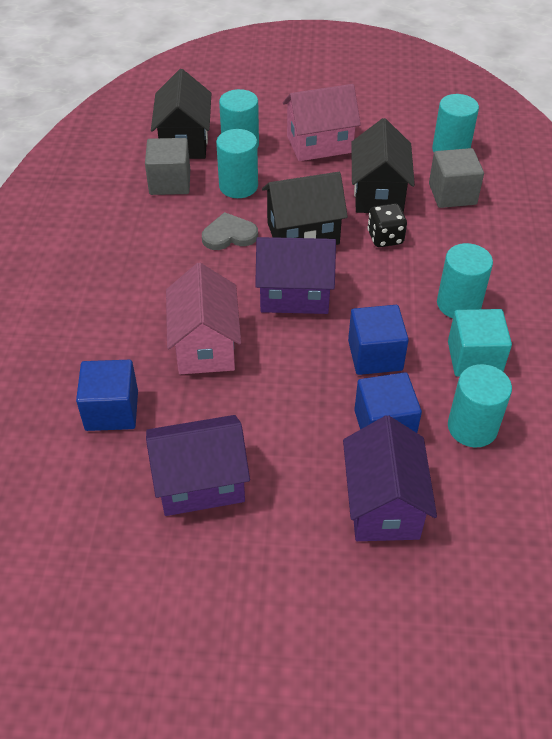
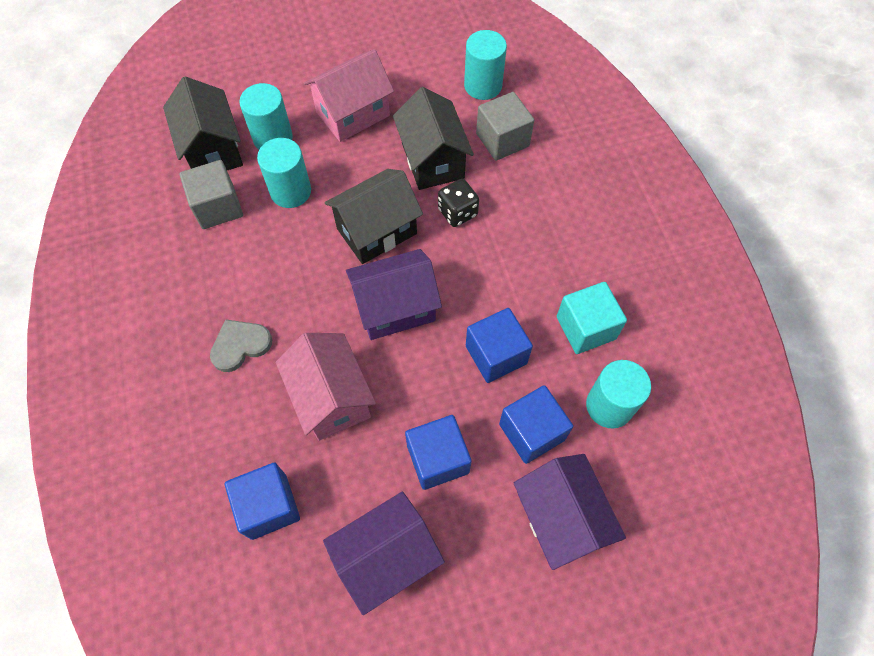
camera: 20 degrees left, 15 degrees up
grey heart [202,212,258,250] -> grey heart moved to [210,319,272,372]
turquoise cylinder [437,243,493,318] -> none
none -> blue cube [405,415,472,490]

